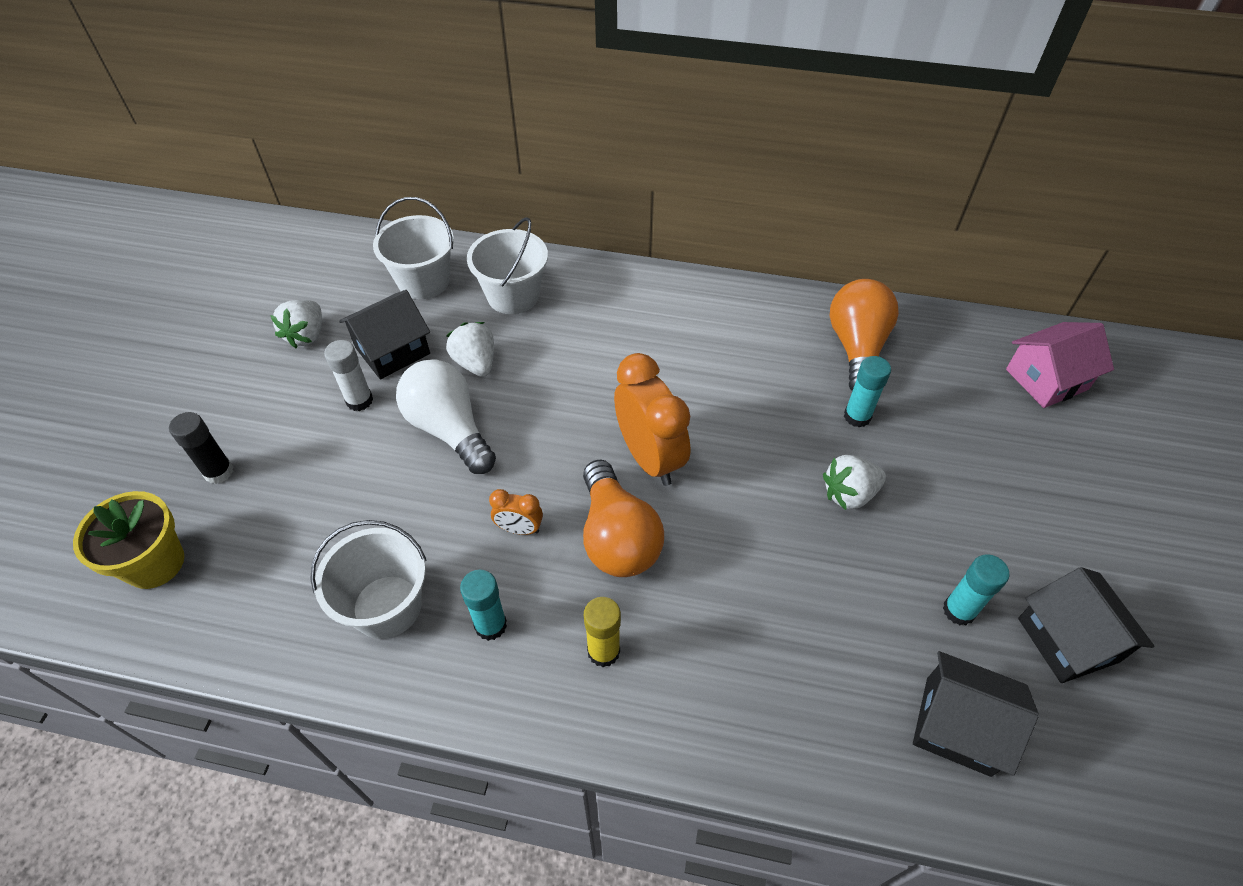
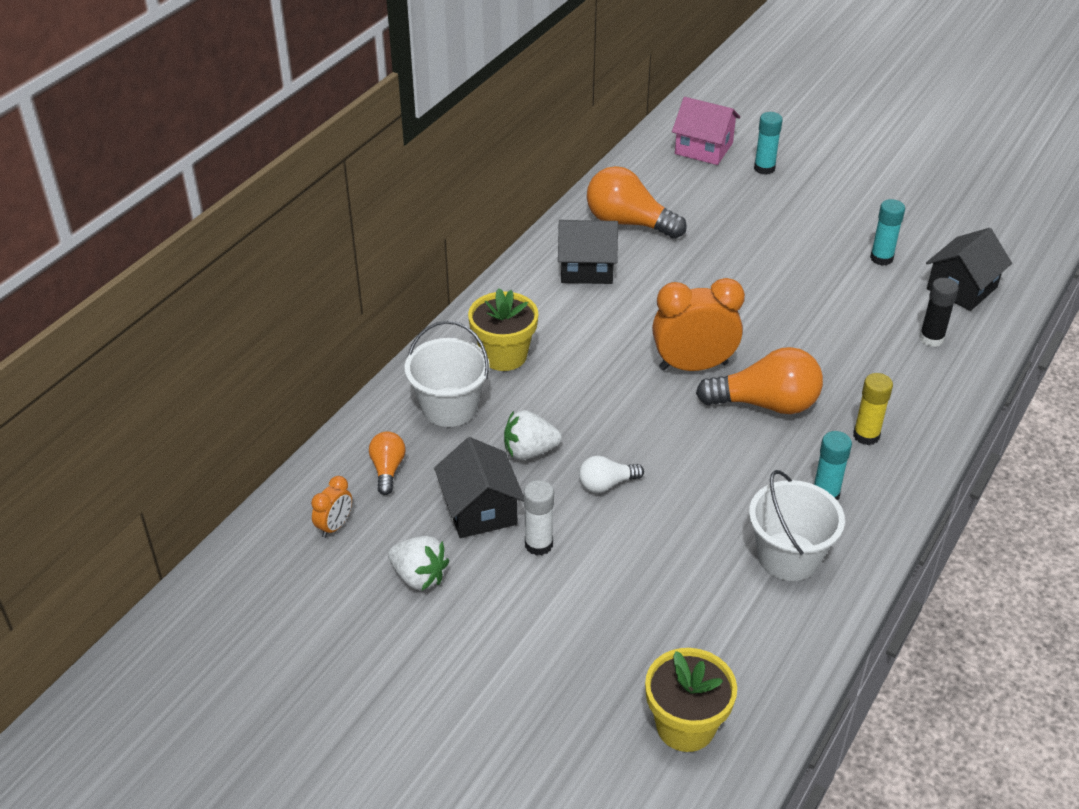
camera: 70 degrees left, 10 degrees down
black glue stick [169,412,233,484] -> black glue stick moved to [919,278,959,347]
white bucket [373,197,454,299] -> orange light bulb [369,431,405,495]
white light bulb [396,359,496,474] -> white light bulb [579,456,644,493], size x0.53
orange clock [489,489,543,535] -> orange clock moved to [311,476,352,538]
white strawberry [823,455,886,510] -> none
turquoise glue stick [844,356,891,427] -> turquoise glue stick moved to [754,112,783,175]
pink house [1006,322,1114,408] -> pink house turned 60 degrees counterclockwise [672,97,740,165]
black house [1018,567,1154,683] -> black house moved to [558,220,618,284]
none -> yellow flower pot [468,288,539,371]

